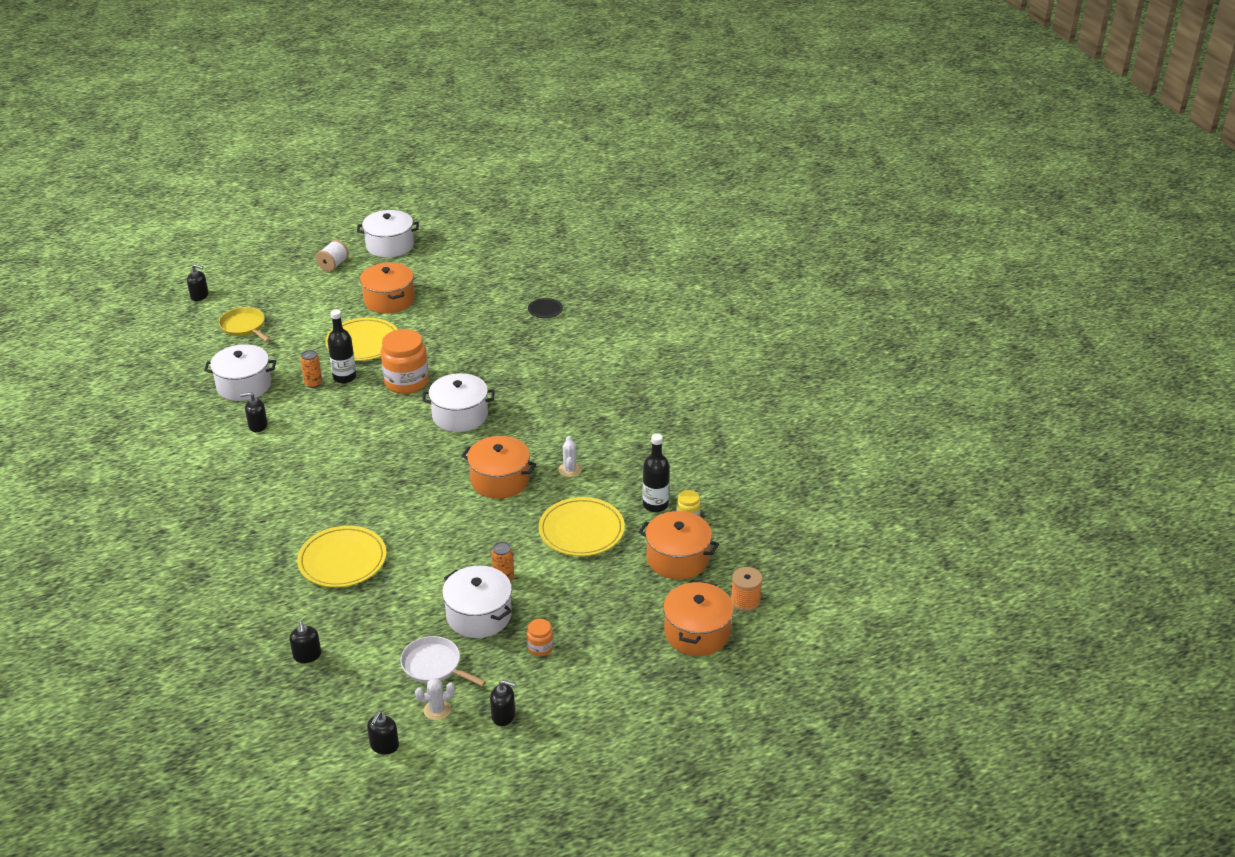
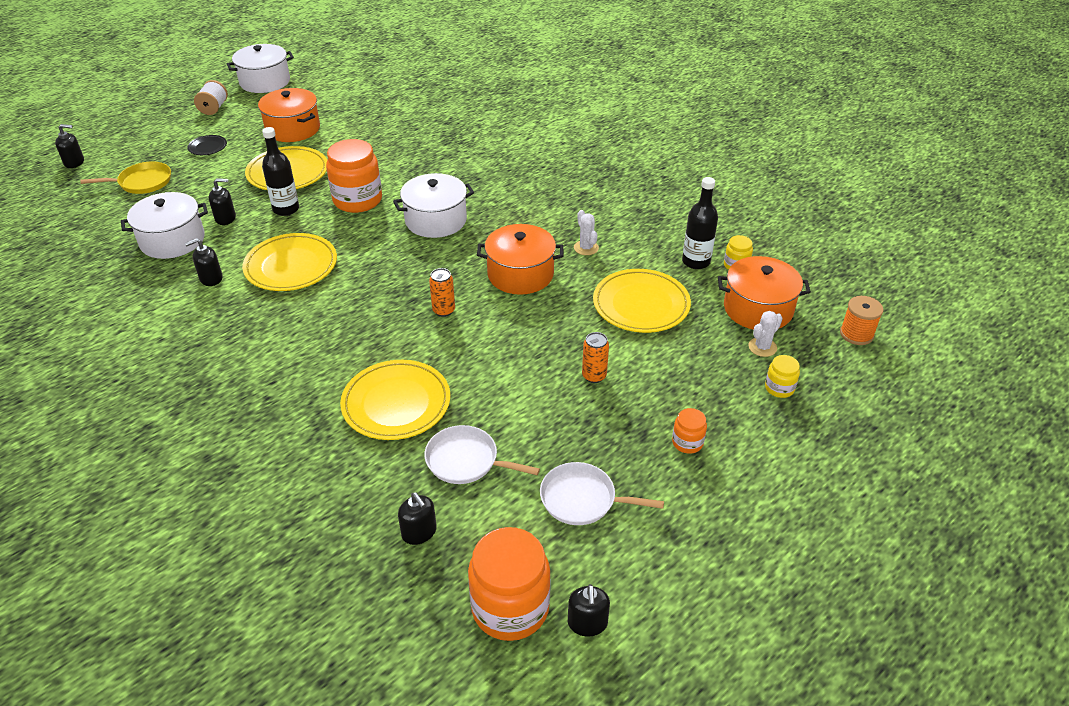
camera: 20 degrees left, 5 degrees up
yellow pan [219,307,270,342] -> yellow pan turned 135 degrees clockwise [80,162,171,194]
orange can [300,350,322,388] -> orange can moved to [429,268,455,317]
white cactus [415,678,455,720] -> white cactus moved to [749,311,783,357]
white pot [442,566,512,638] -> none
black soap dispenser [490,680,516,726] -> black soap dispenser moved to [209,178,236,225]
black plate [528,298,563,318] -> black plate moved to [187,135,227,155]
orange pot [663,581,734,656] -> none
none -> yellow plate [242,233,337,291]
none -> white pan [424,425,540,484]
none -> orange jar [468,527,551,641]
none -> yellow jar [765,355,800,398]

